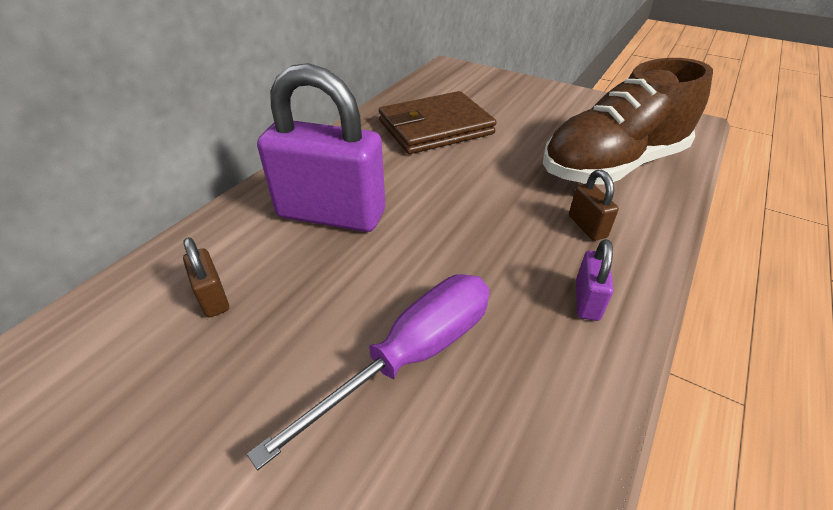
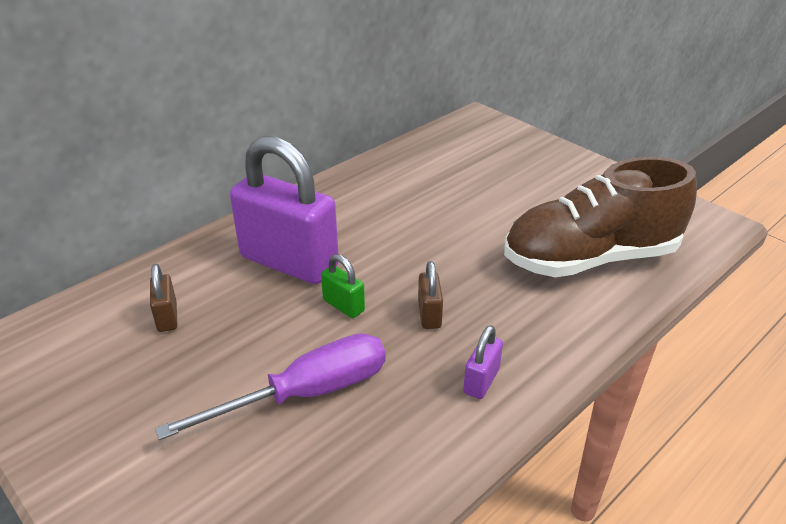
camera: 15 degrees right, 5 degrees down
brown wallet [379,91,497,154] -> none
brown padlock [569,170,619,241] -> brown padlock moved to [418,261,443,329]
none -> green padlock [321,254,365,318]

